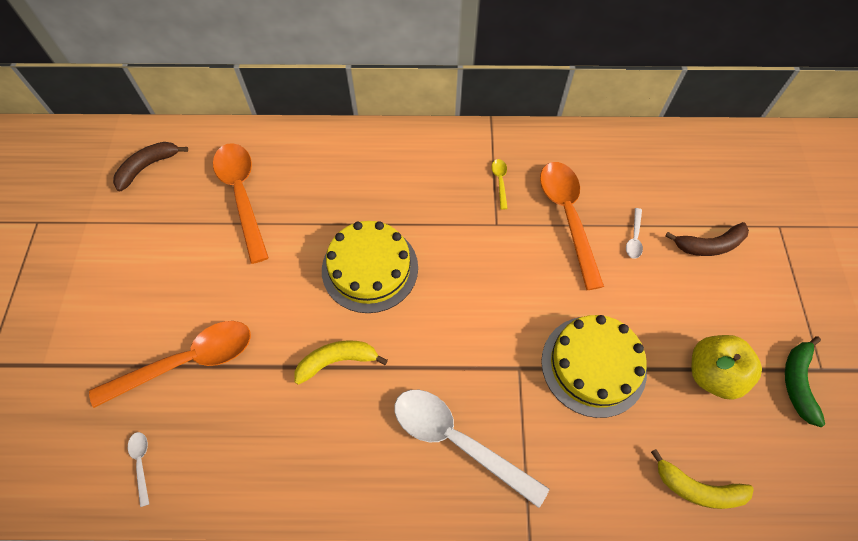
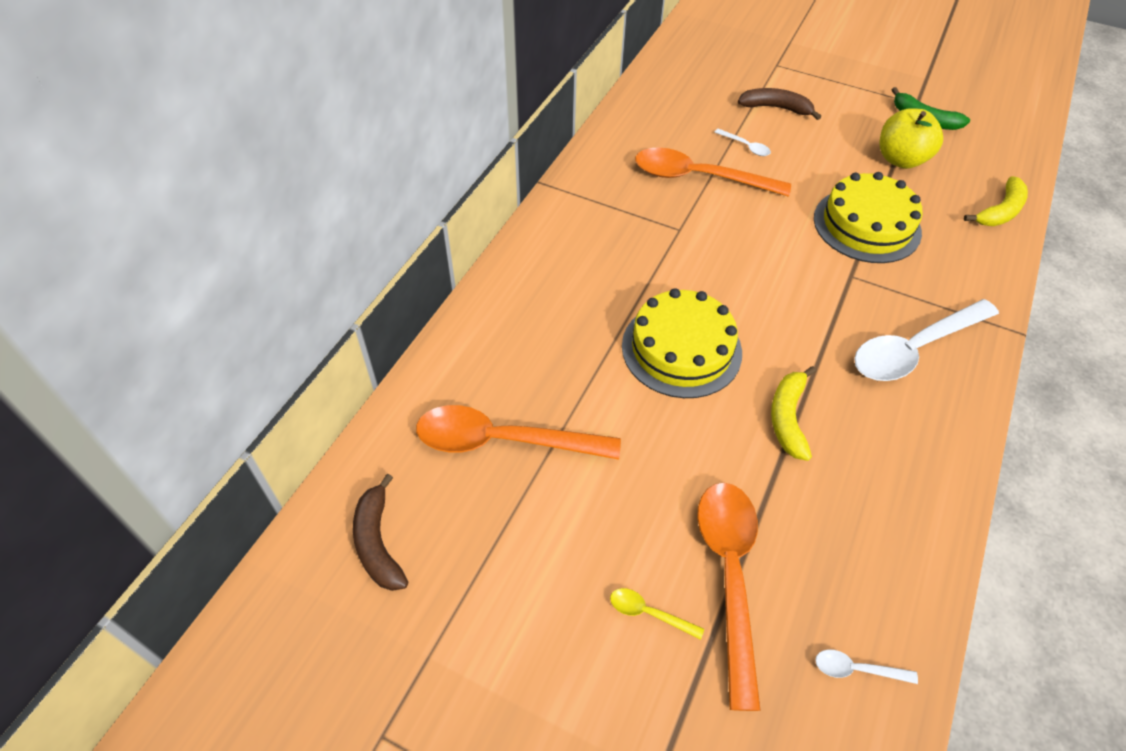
camera: 65 degrees left, 10 degrees down
yellow spoon [491,159,508,210] -> yellow spoon moved to [610,588,704,640]
brown banana [665,222,749,256] -> brown banana turned 90 degrees counterclockwise [738,88,821,120]

